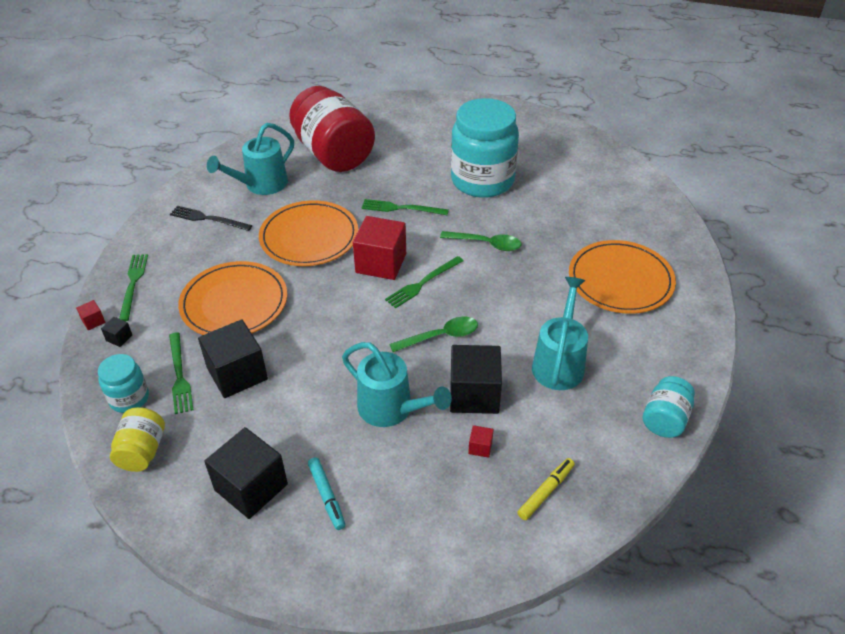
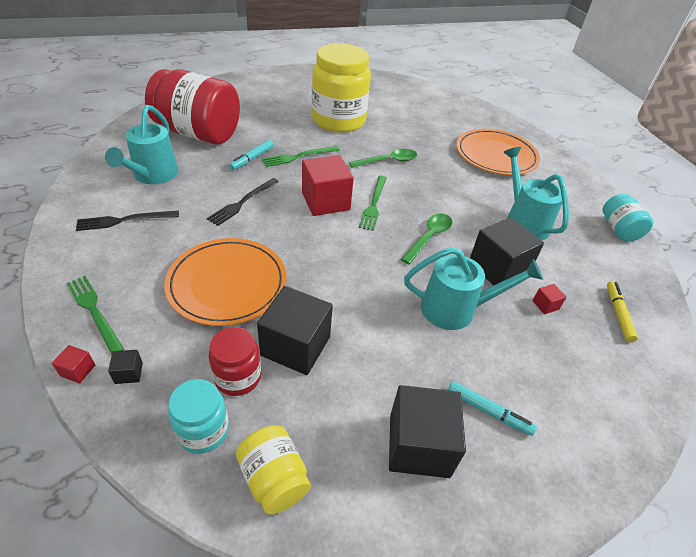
camera: 40 degrees left, 0 degrees up
green fork [169,332,194,414] -> red jar [209,327,261,396]
orange plate [259,200,358,266] -> black fork [207,178,279,226]
turquoise jar [451,98,519,198] -> yellow jar [311,43,371,133]
none -> turquoise marker [229,140,273,170]

